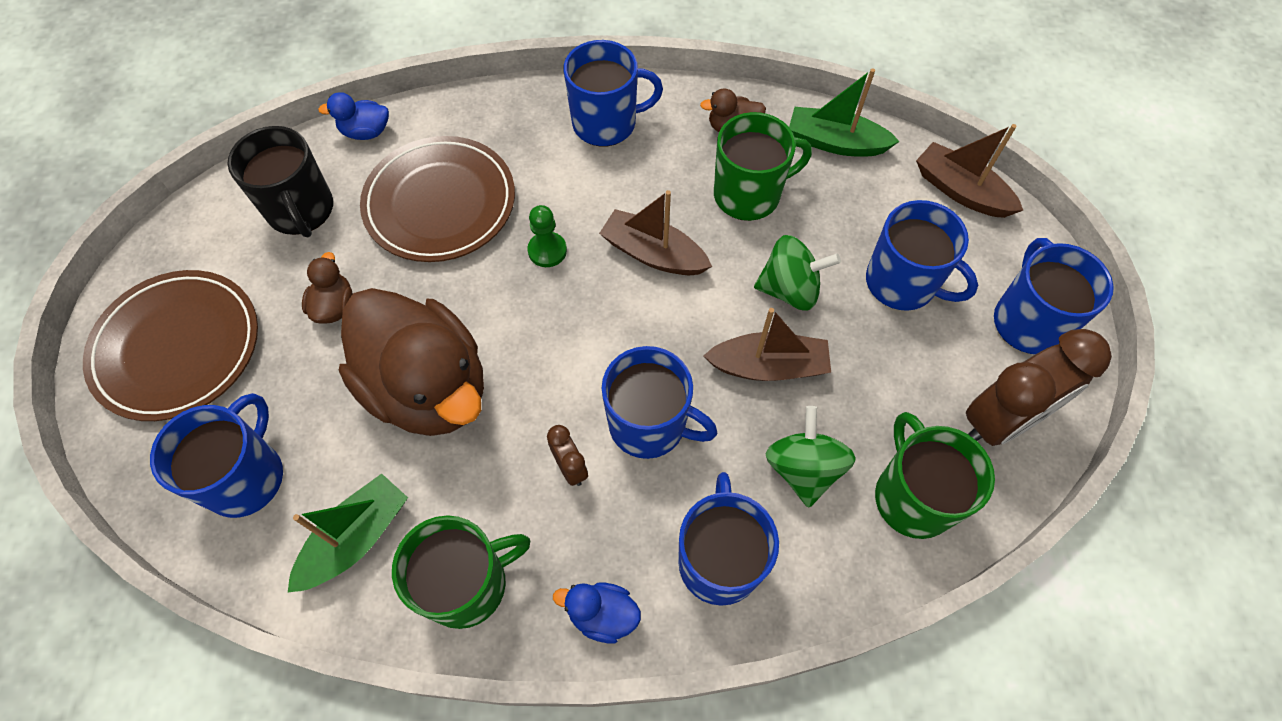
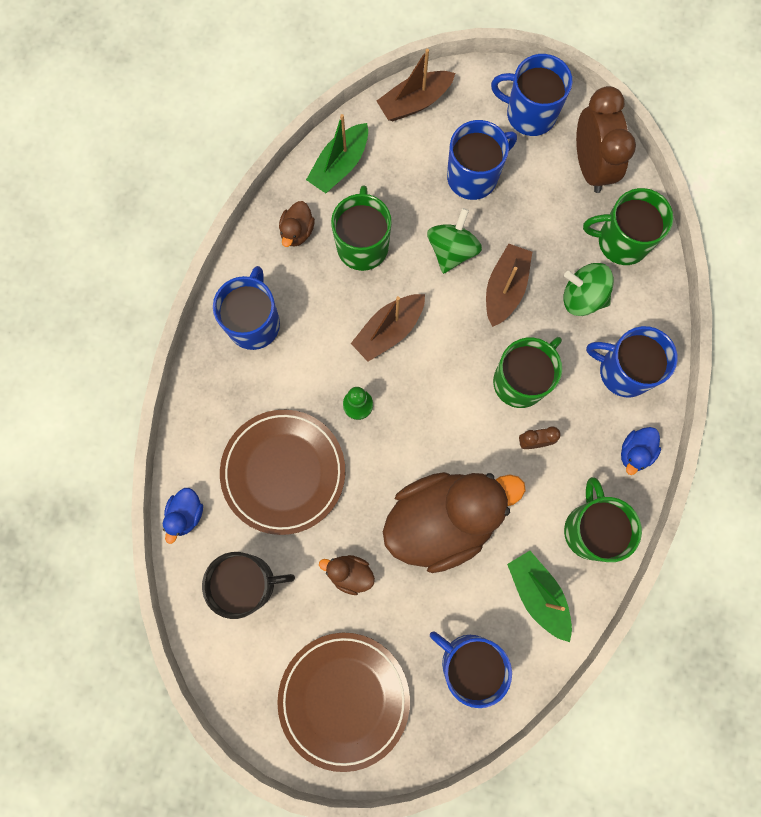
camera: 70 degrees left, 15 degrees up
blue mug [602,346,717,459] -> green mug [493,337,562,408]

